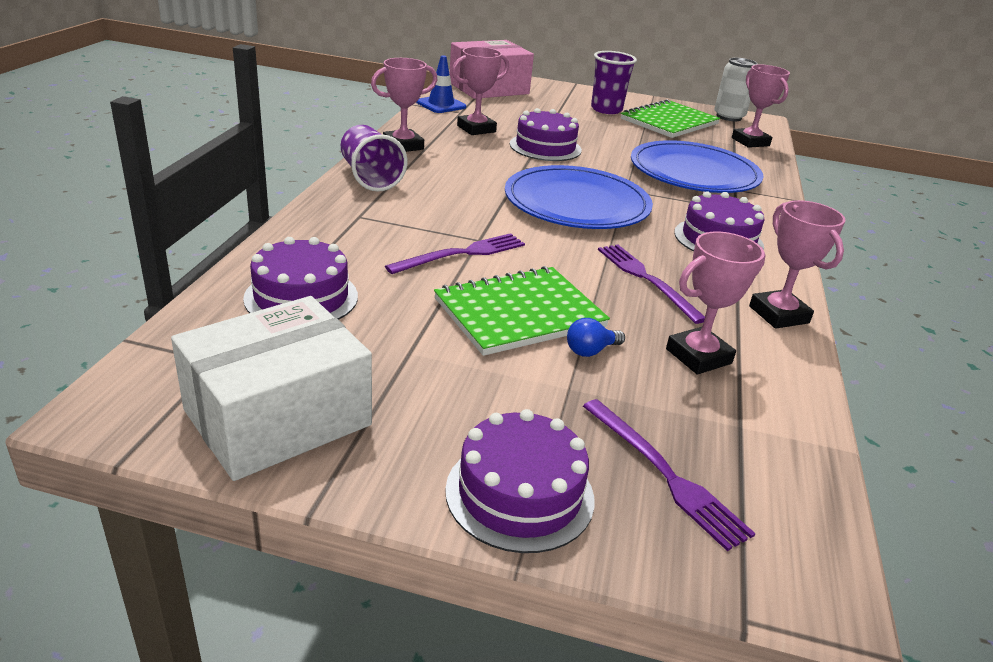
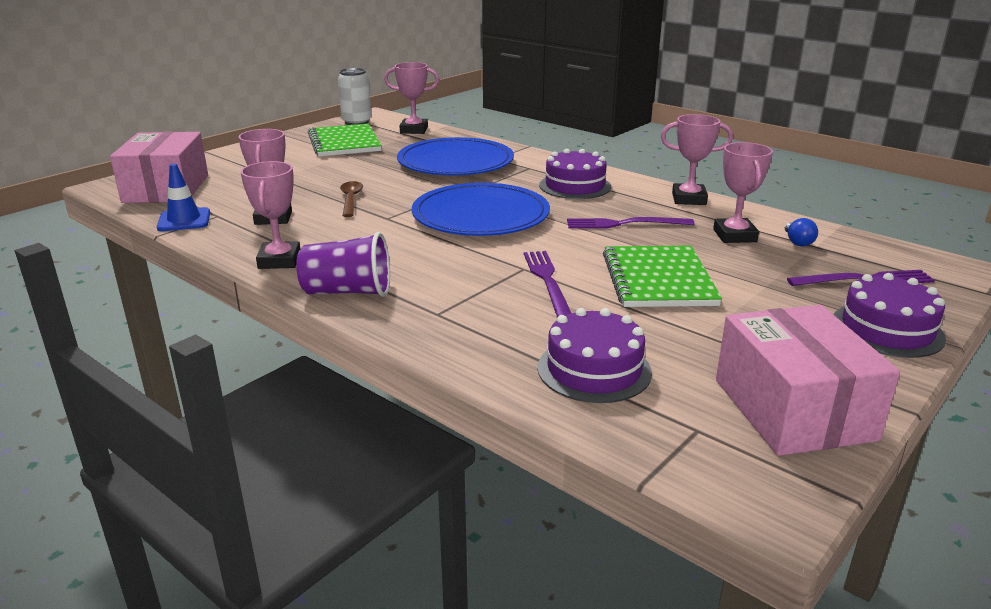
camera: 60 degrees left, 5 degrees down
white box [171,296,372,481] -> pink box [716,305,900,456]
purple cake [510,108,582,161] -> brown spoon [340,181,363,217]
blue light bulb [567,318,625,357] -> blue light bulb moved to [785,218,818,246]
purple cup [591,51,637,114] -> none

